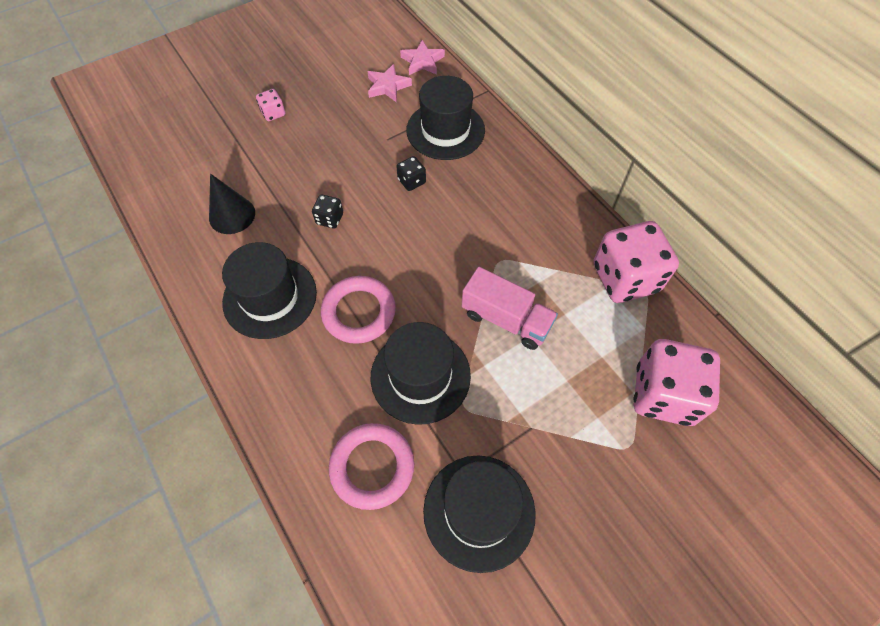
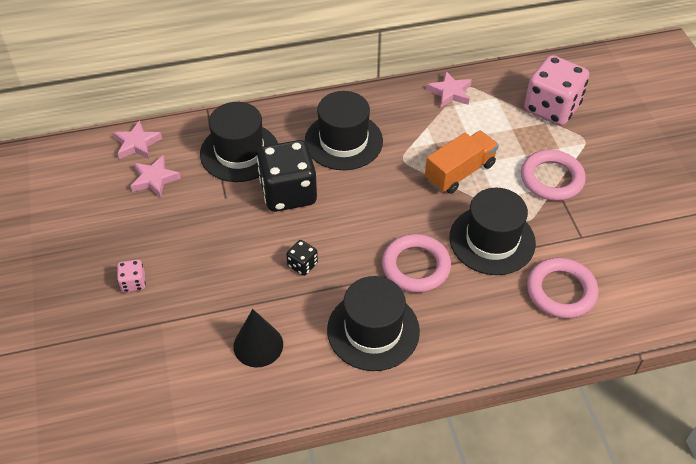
camera: 70 degrees left, 10 degrees down
black dice [396,156,426,191] -> black dice [257,140,317,212], size x2.26
black hat [423,455,536,573] -> black hat moved to [305,91,383,170]
pink truck [462,267,558,350] -> orange truck [425,131,499,194]
pink dice [594,221,679,303] -> pink star [427,71,472,107]
none -> pink ring [521,150,586,201]

